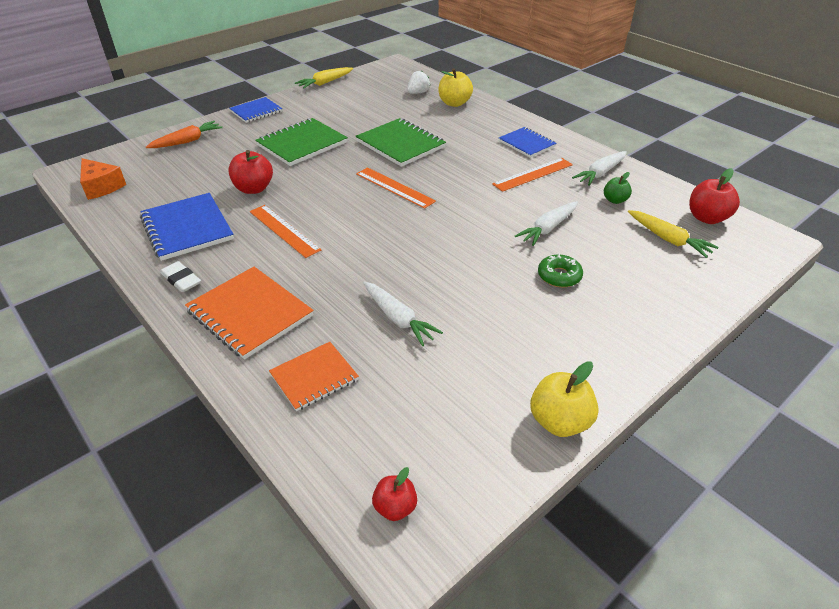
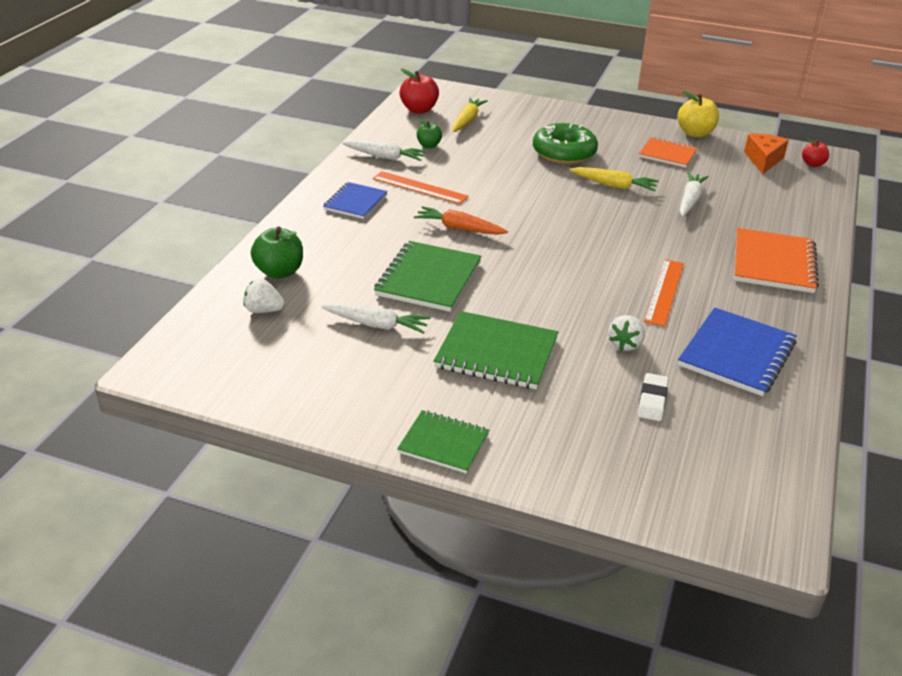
camera: 120 degrees left, 5 degrees down
orange cheese [80,158,126,200] -> orange cheese moved to [744,134,789,174]
orange carrot [146,121,222,148] -> orange carrot moved to [414,206,508,235]
white eraser [160,261,201,292] -> white eraser moved to [638,373,669,421]
red apple [228,150,273,194] -> white strawberry [608,315,645,351]
blue notebook [229,97,282,123] -> green notebook [397,410,489,474]
orange notebook [269,342,359,411] -> orange notebook moved to [639,137,697,168]
yellow carrot [295,67,353,89] -> yellow carrot moved to [569,167,659,191]
orange ruler [356,167,436,209] -> none
yellow apple [438,68,473,107] -> green apple [251,226,303,279]
white carrot [515,201,578,246] -> white carrot moved to [321,303,431,334]
green donut [538,253,583,288] -> green donut [533,123,598,164], size x1.76

